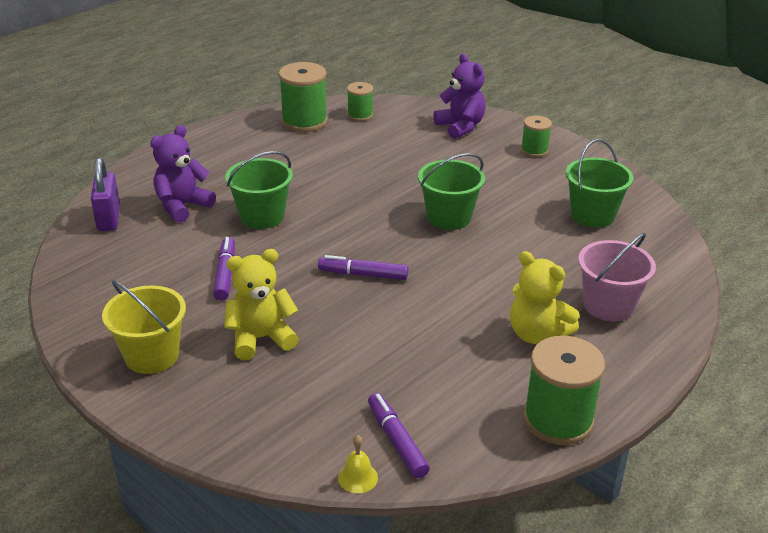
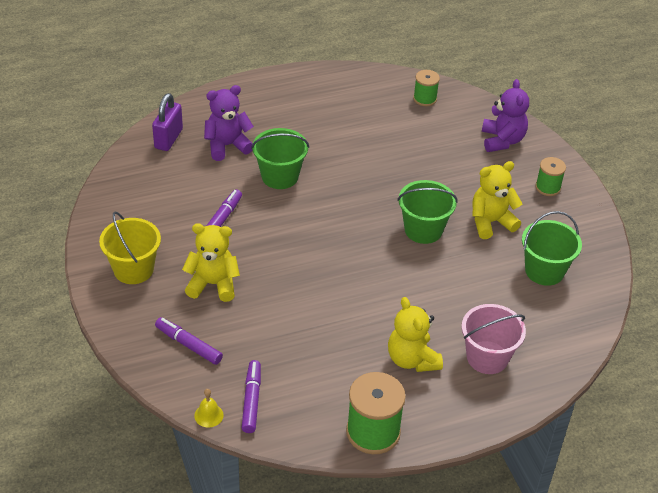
camera: 25 degrees right, 10 degrees up
green spool [279,62,328,132] -> none
purple marker [318,255,408,280] -> purple marker moved to [155,317,223,365]
none -> yellow teddy bear [472,161,523,239]

